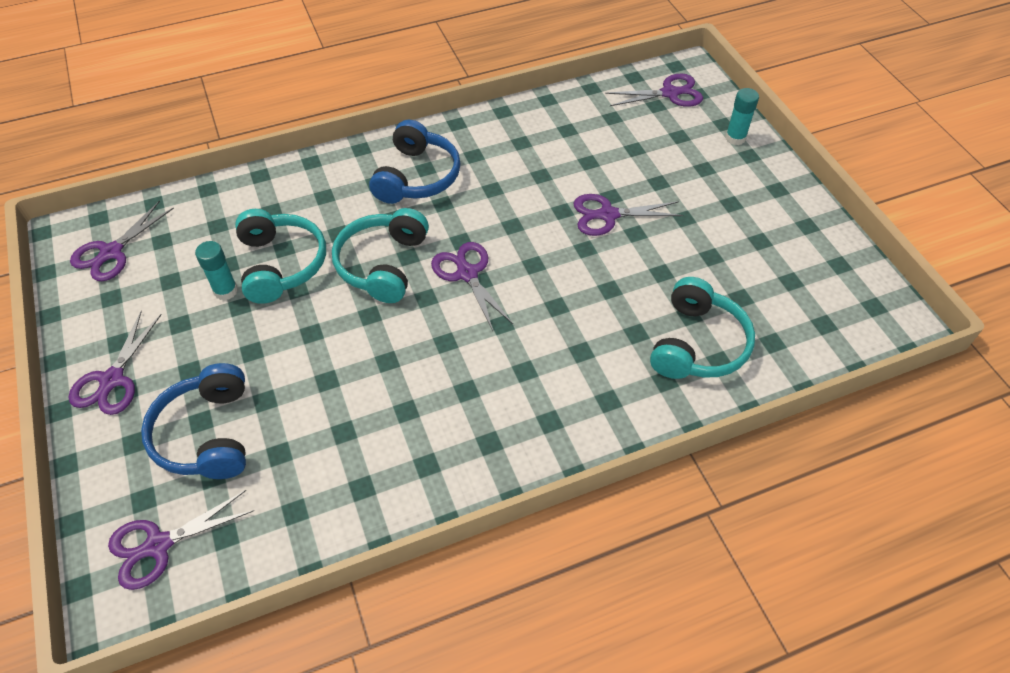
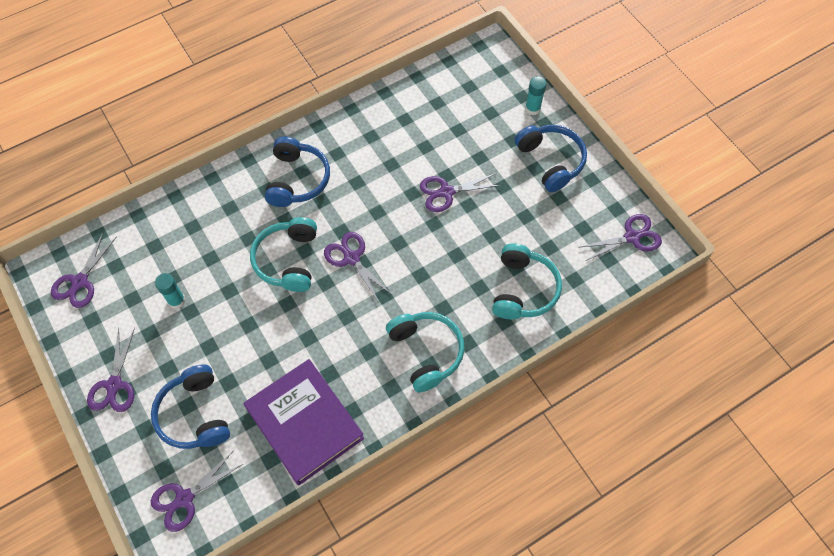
camera: 10 degrees left, 10 degrees up
turquoise headphones [235,209,326,304] -> turquoise headphones moved to [386,312,465,392]
purple scissors [605,74,703,107] -> purple scissors moved to [578,214,662,261]
none -> purple book [244,359,364,485]
none -> blue headphones [514,125,587,192]

